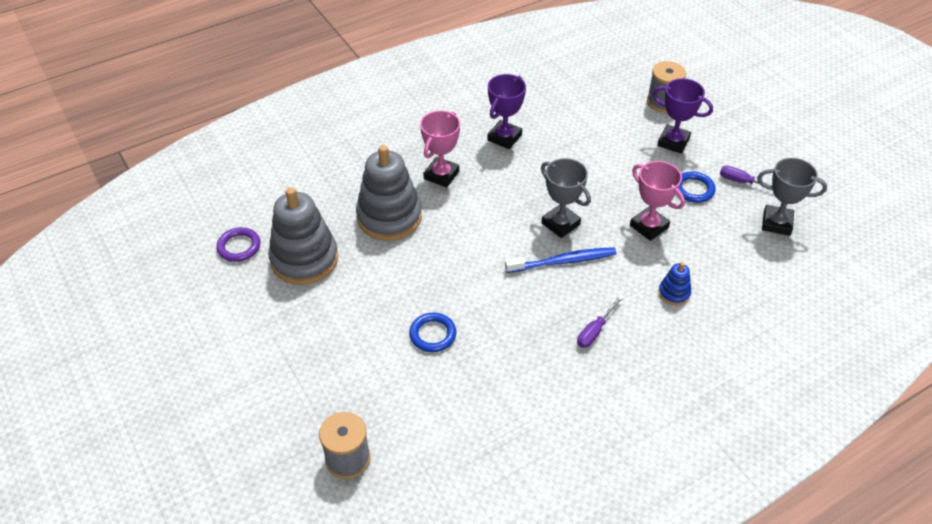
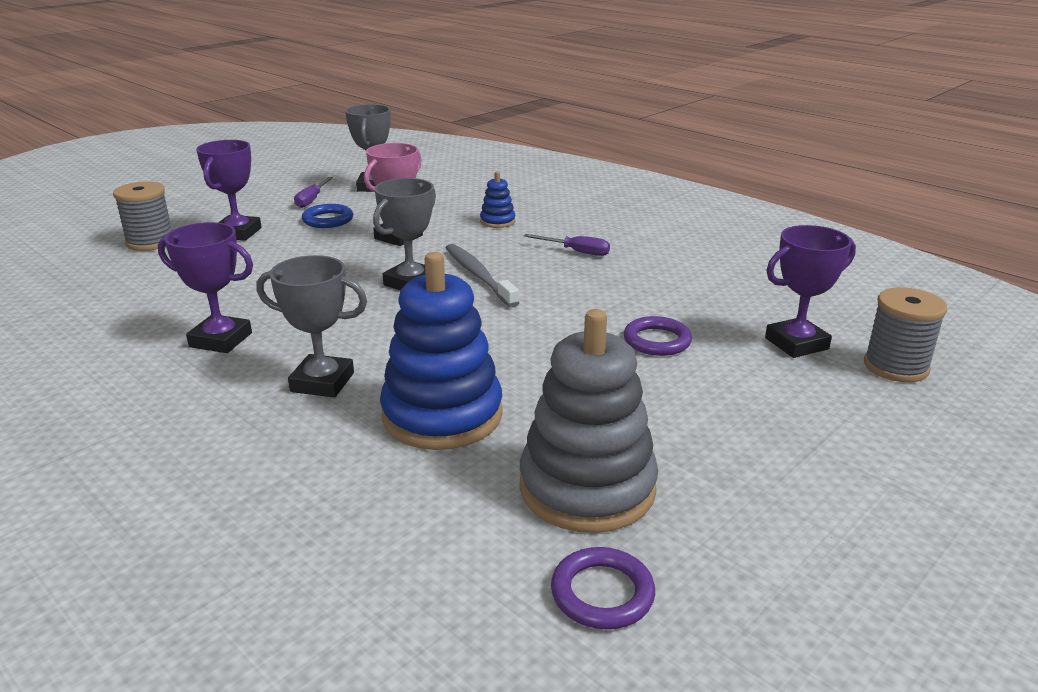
camera: 105 degrees left, 20 degrees down
grey stacking toy [356,145,422,241] -> blue stacking toy [380,252,503,450]
blue ring [409,312,456,352] -> purple ring [624,316,692,356]
pink trophy [420,111,460,188] -> grey trophy [256,255,367,398]
blue toothbrush [505,247,617,273] -> grey toothbrush [446,244,520,308]
none -> purple trophy [765,225,856,358]

